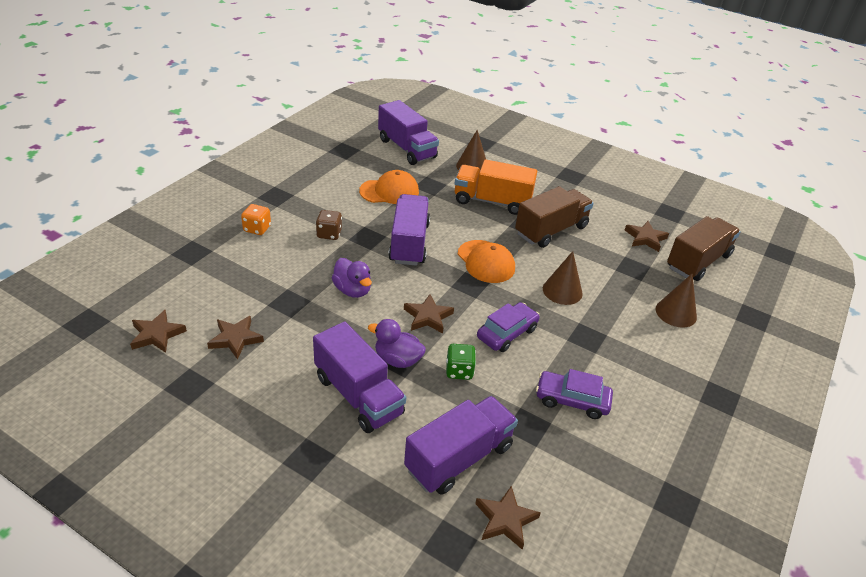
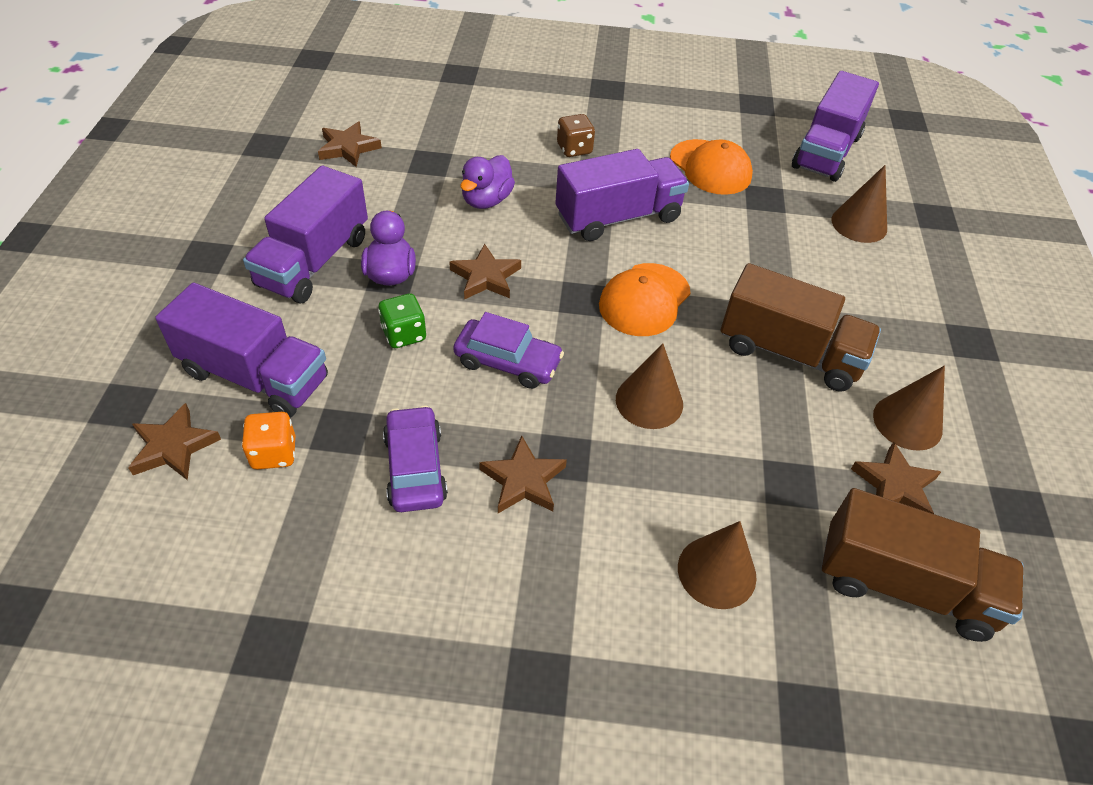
camera: 65 degrees right, 10 degrees up
brown star [130,310,187,353] -> brown star moved to [479,436,567,513]
orange dice [241,204,271,235] -> orange dice moved to [241,412,295,470]
orange truck [455,159,537,215] -> none
none -> brown cone [873,366,945,451]

